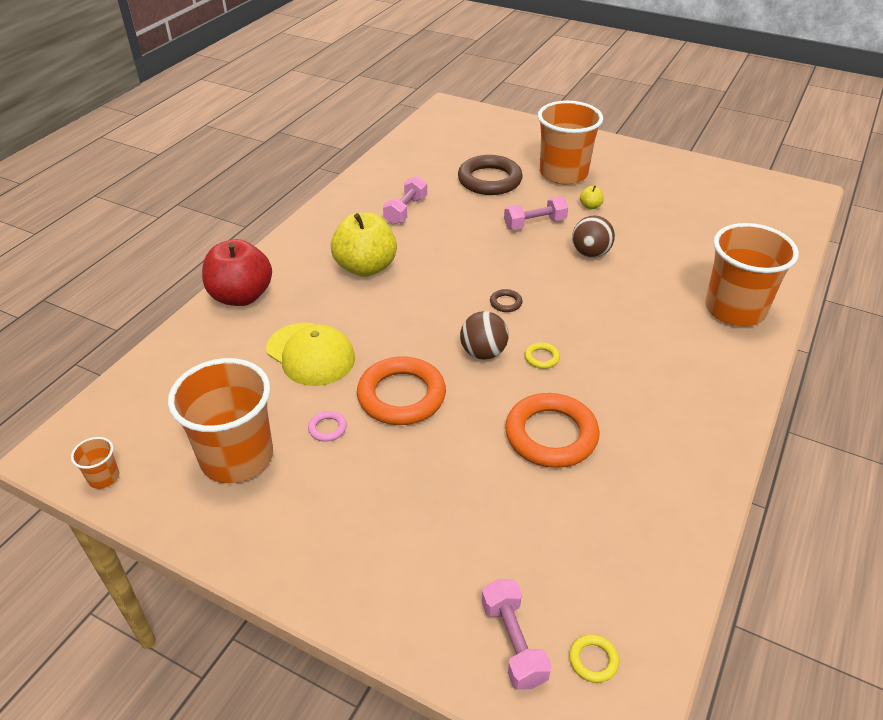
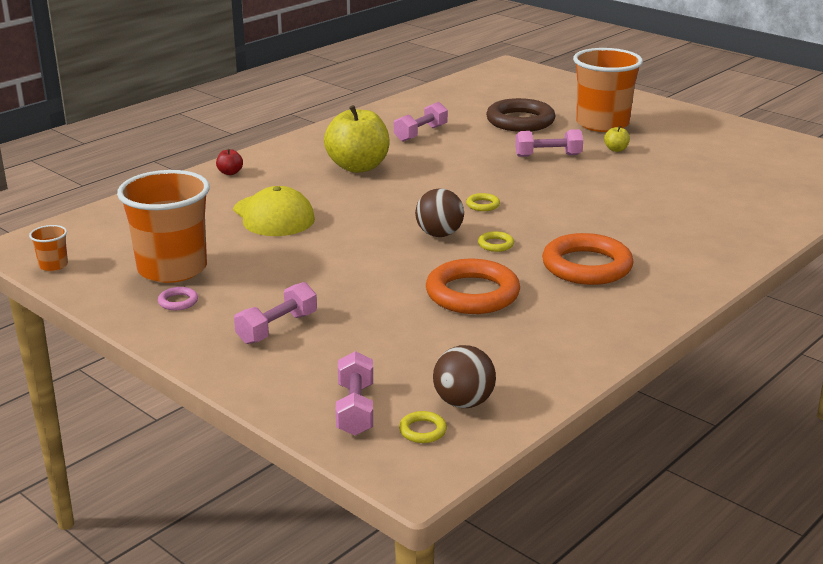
camera: 15 degrees right, 15 degrees down
red apple [202,239,272,306] -> red apple [216,149,243,175], size x0.40
pink ring [308,411,347,442] -> pink ring moved to [158,287,198,310]
orange ring [357,356,446,425] -> orange ring moved to [542,233,634,285]
brown ring [490,289,523,312] -> yellow ring [466,193,500,211]
brown ball [572,215,615,258] -> brown ball moved to [433,345,496,408]
orange cup [705,223,799,326] -> none
none -> pink dumbbell [234,282,317,344]

